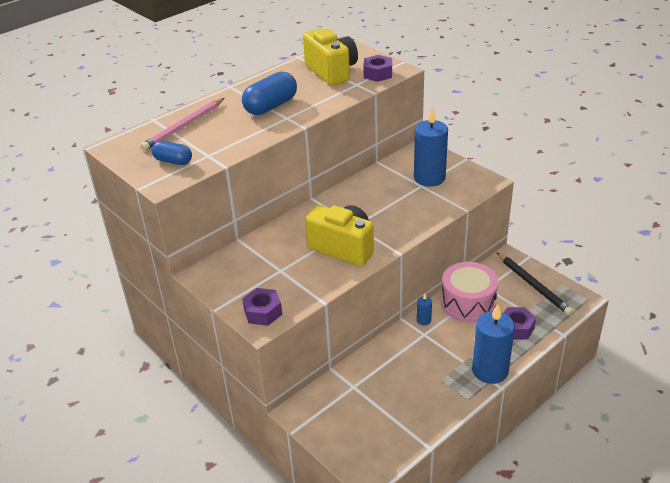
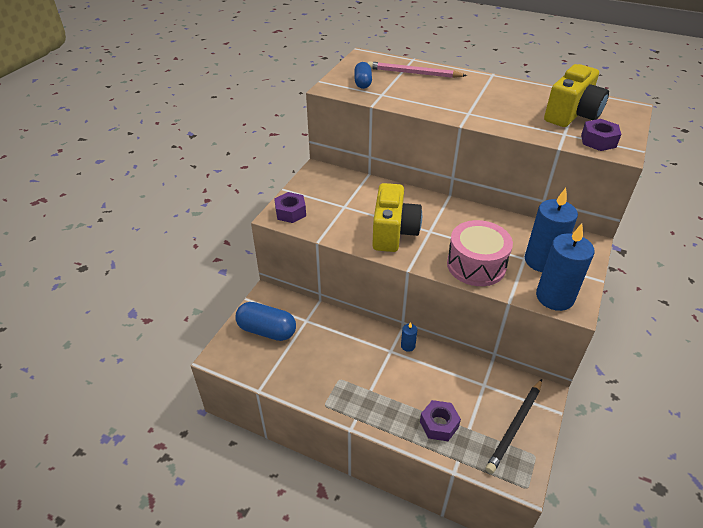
camera: 65 degrees right, 5 degrees up
blue capsule [242,71,297,115] -> blue capsule moved to [235,302,296,341]
pink drum [441,262,498,322] -> pink drum moved to [447,220,513,286]
blue candle [472,304,515,384] -> blue candle moved to [536,224,594,311]

